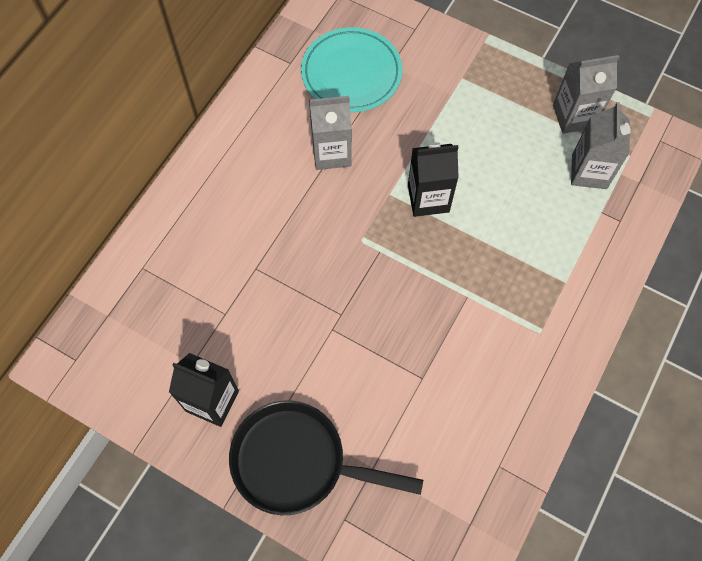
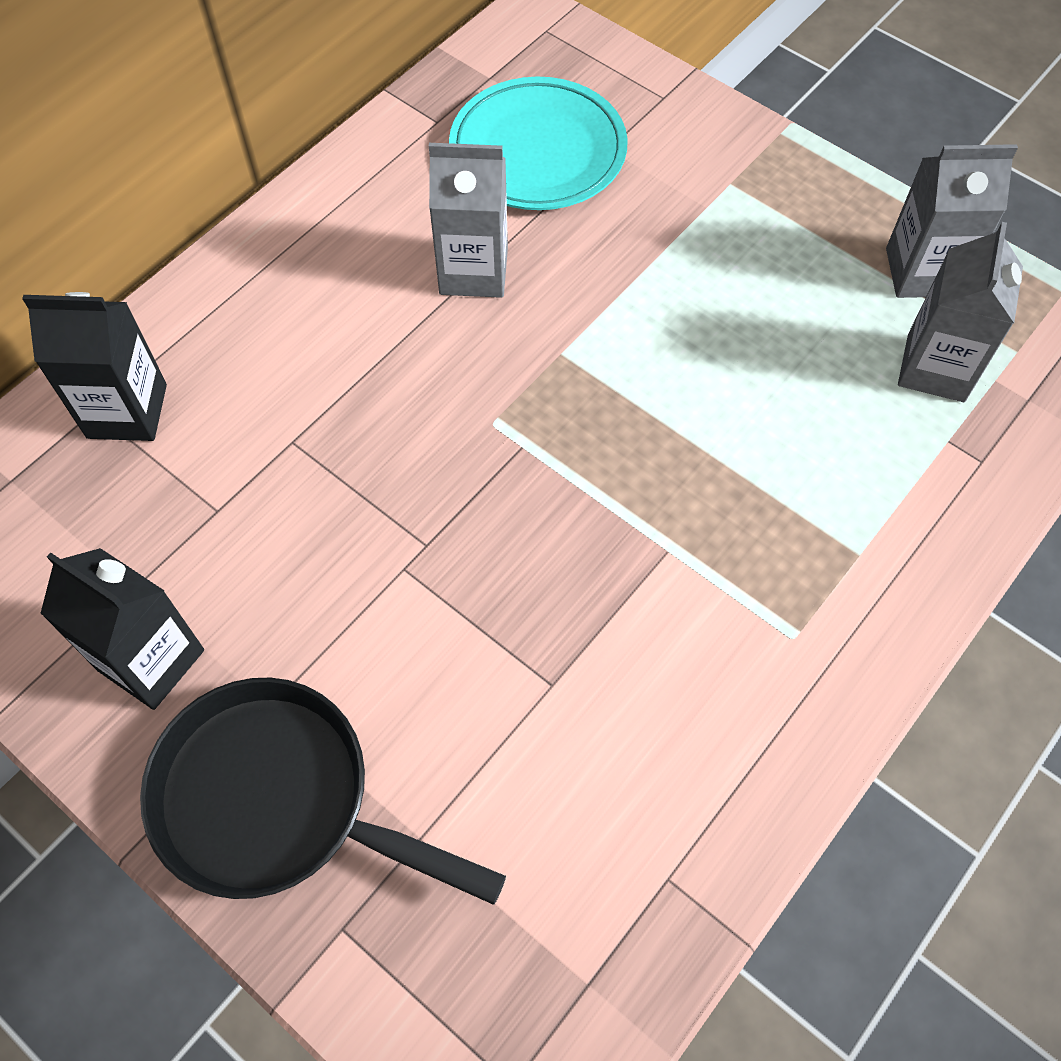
camera: 10 degrees right, 5 degrees down
black carton [408,142,459,217] -> black carton moved to [22,292,167,441]

